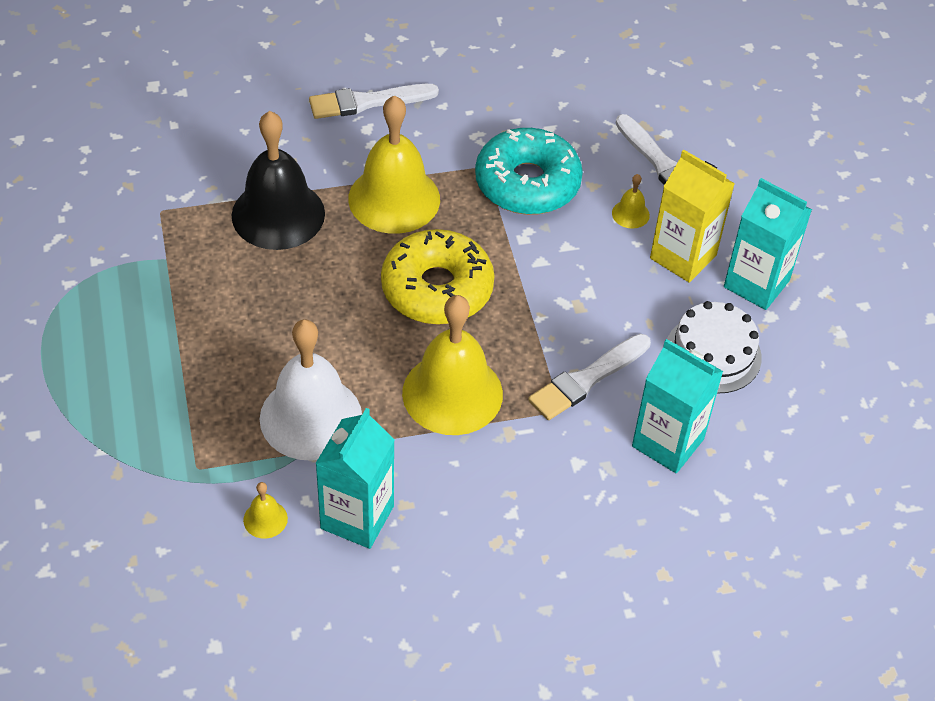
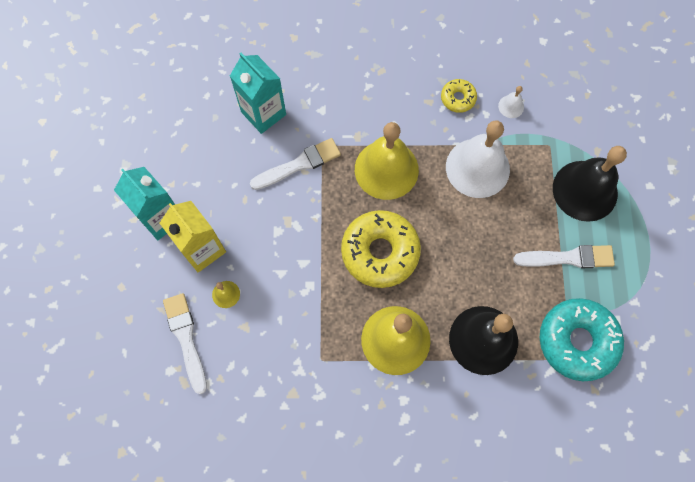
camera: 165 degrees left, 20 degrees up
yellow bell [243,482,288,539] -> white bell [498,86,524,118]
white brush [309,84,439,119] -> white brush moved to [513,245,615,268]
turquoise carton [315,408,395,549] -> yellow donut [441,79,477,113]
turquoise donut [475,128,583,215] -> turquoise donut moved to [540,298,624,381]
white cake [667,301,762,394] -> none
none -> black bell [553,146,627,222]

